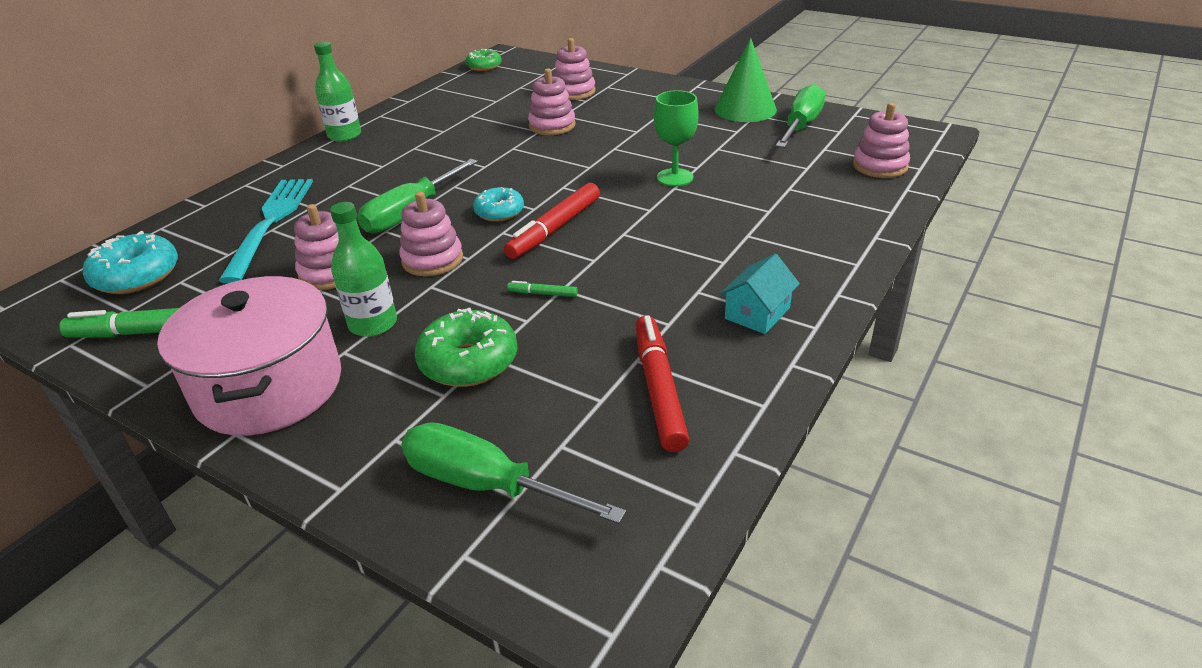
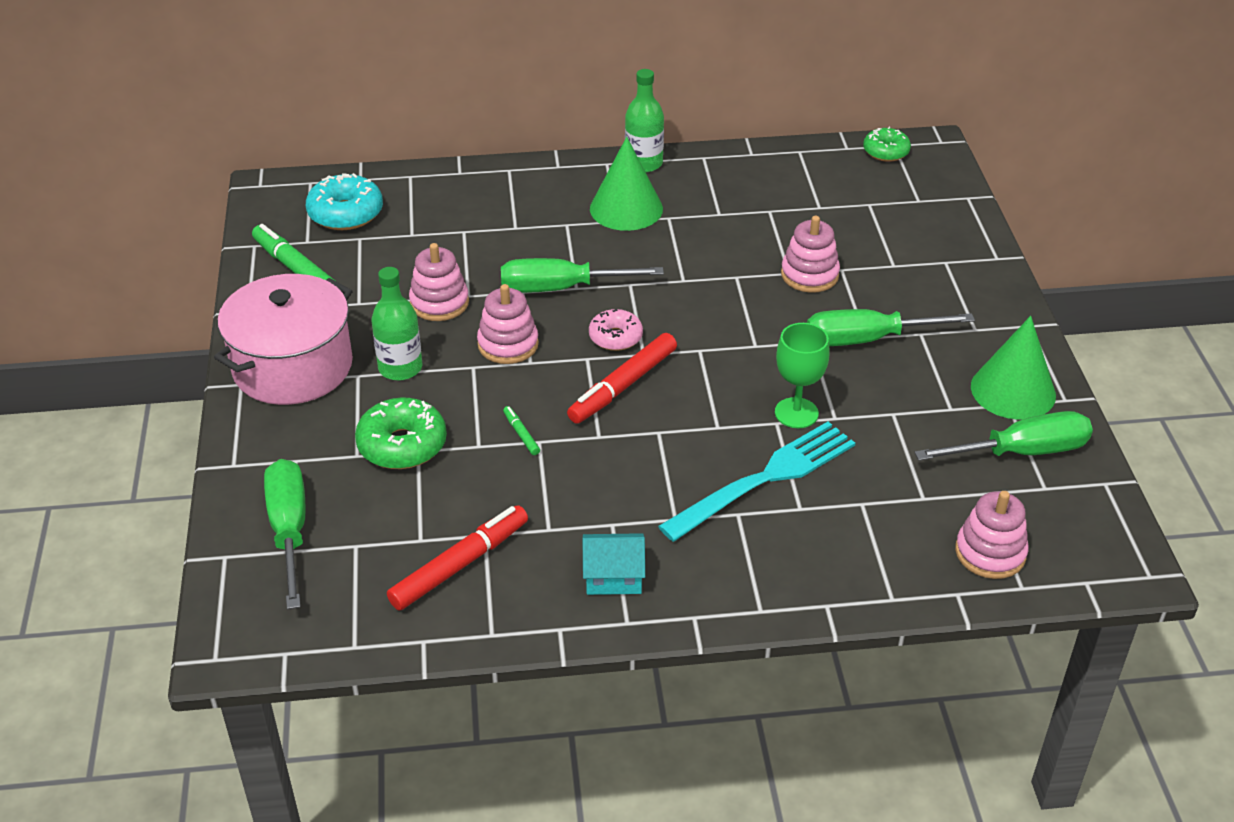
camera: 50 degrees right, 5 degrees up
turquoise fork [219,179,313,283] -> turquoise fork moved to [658,422,855,542]
turquoise donut [473,187,524,222] -> pink donut [589,309,643,351]
red marker [504,183,600,259] -> red marker turned 45 degrees counterclockwise [567,333,677,423]
pink stacking toy [553,38,595,100] -> none
none -> green cone [590,137,663,231]
none -> green screwdriver [807,309,975,346]

